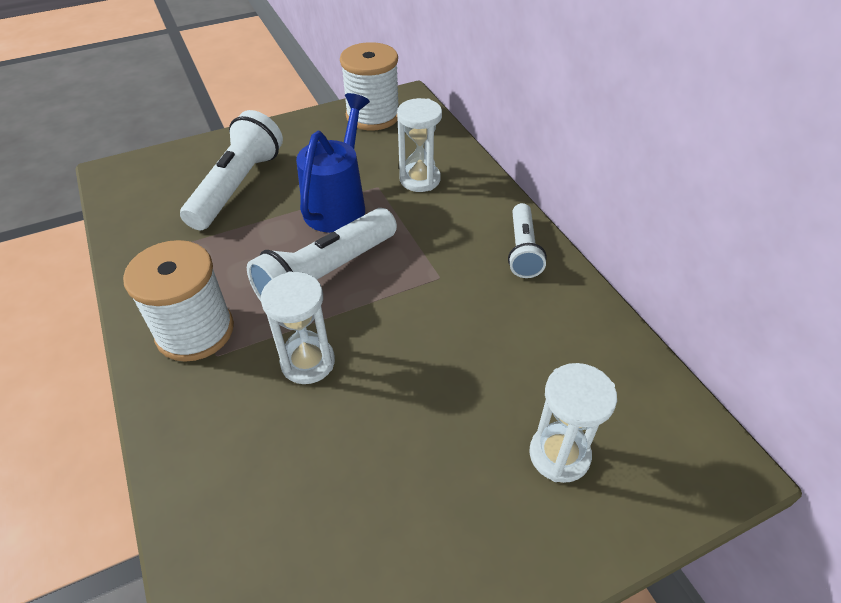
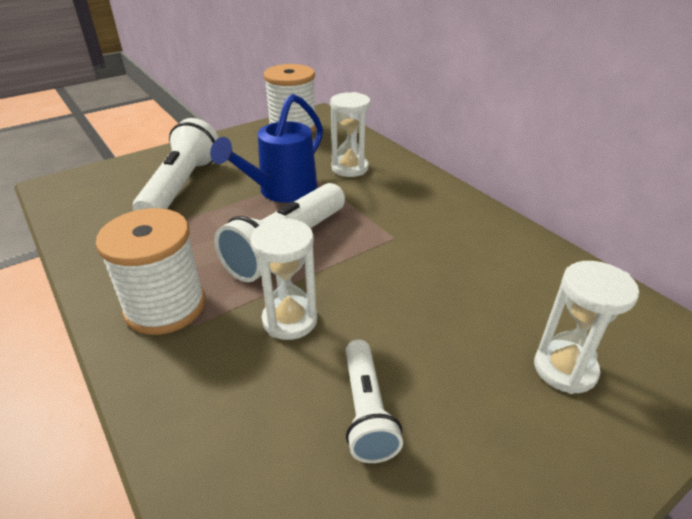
camera: 10 degrees left, 10 degrees down
blue watering can [296,93,370,233] -> blue watering can turned 150 degrees counterclockwise [210,94,323,203]
white flashlight [508,203,547,278] -> white flashlight moved to [345,339,403,463]

